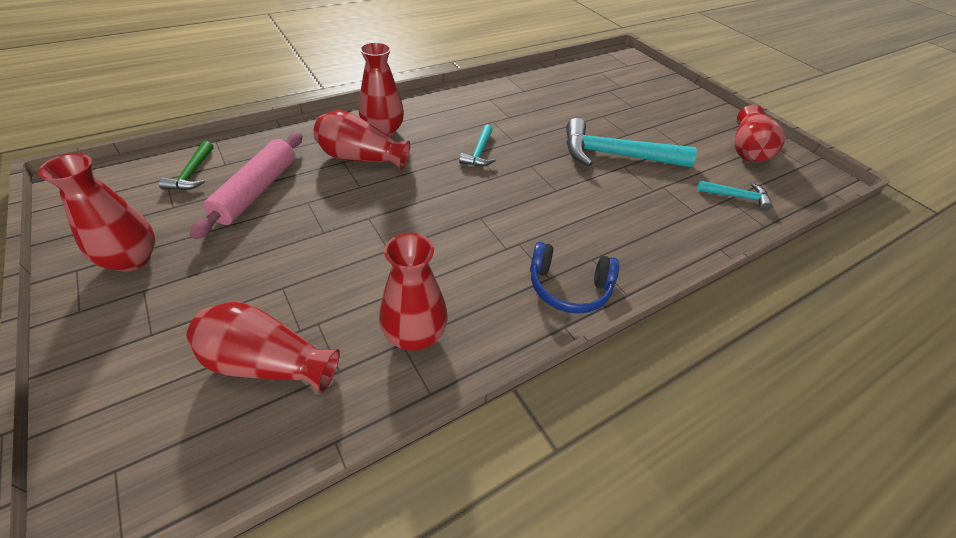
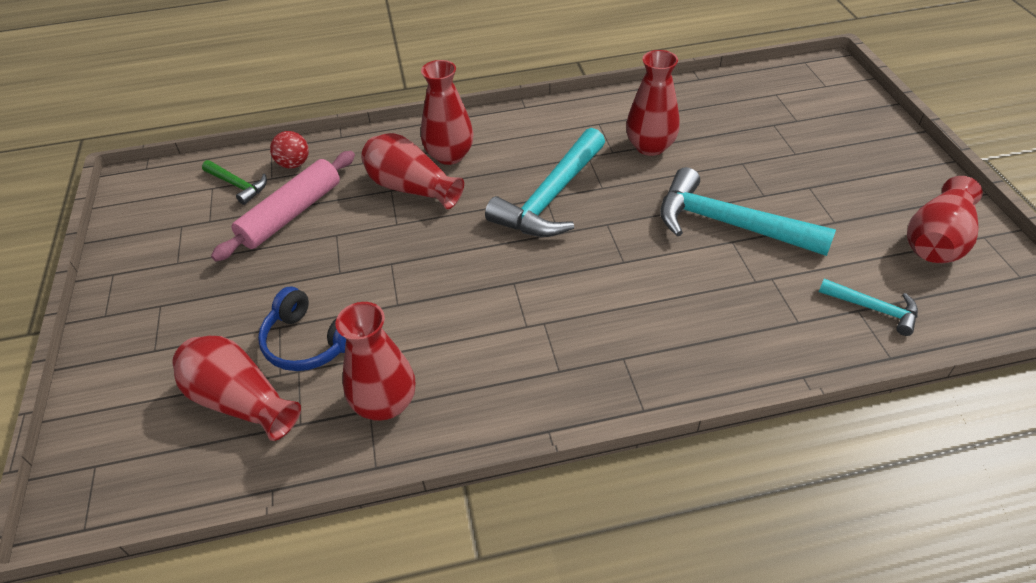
camera: 25 degrees right, 0 degrees up
red vase [38,153,155,272] -> red vase moved to [626,50,680,156]
green hammer [159,141,213,190] -> green hammer turned 75 degrees counterclockwise [202,160,267,205]
turquoise hammer [459,124,496,166] -> turquoise hammer [485,128,605,237], size x1.99
blue headphones [530,242,619,314] -> blue headphones moved to [258,287,346,371]
none -> red ball [270,131,309,169]

